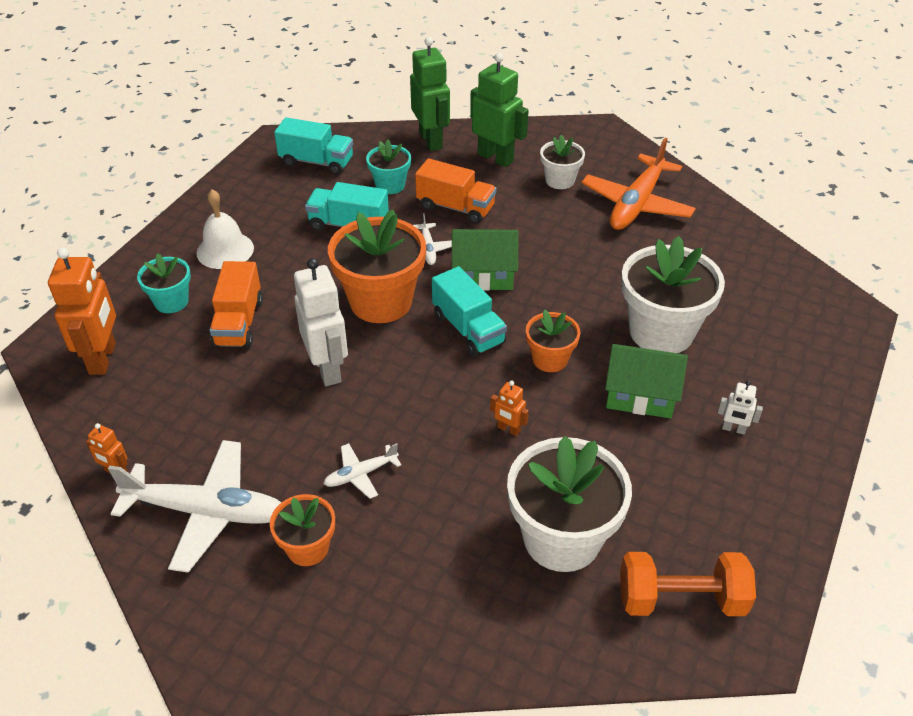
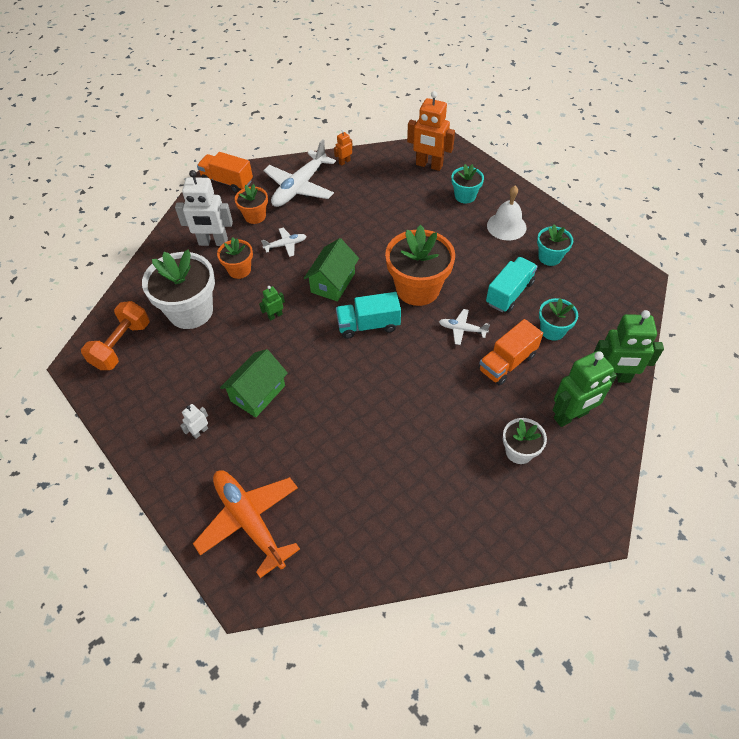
camera: 115 degrees right, 10 degrees up
orange truck [210,261,263,348] -> orange truck moved to [197,152,253,193]
turquoise truck [274,117,353,175] -> none
white robot [294,258,348,386] -> white robot moved to [175,170,233,246]
white plane [323,443,401,499] -> white plane turned 75 degrees clockwise [261,228,307,257]
green house [452,229,519,291] -> green house moved to [304,238,359,302]
orange robot [490,381,529,436] -> green robot [259,286,285,321]
orange flower pot [526,310,580,372] -> orange flower pot moved to [217,238,253,279]
orange plane [582,138,696,230] -> orange plane moved to [193,470,300,578]
white flower pot [621,236,725,353] -> none
none -> turquoise flower pot [537,224,573,266]

